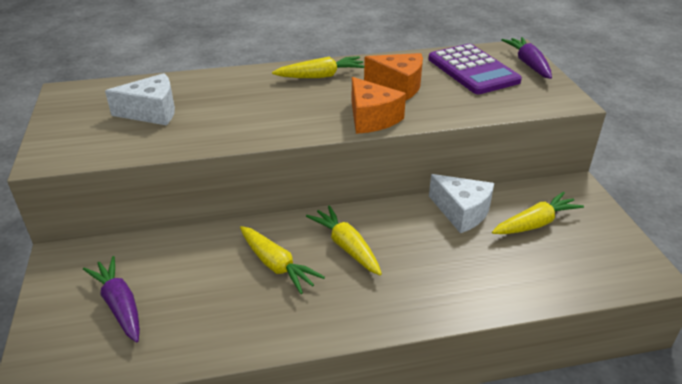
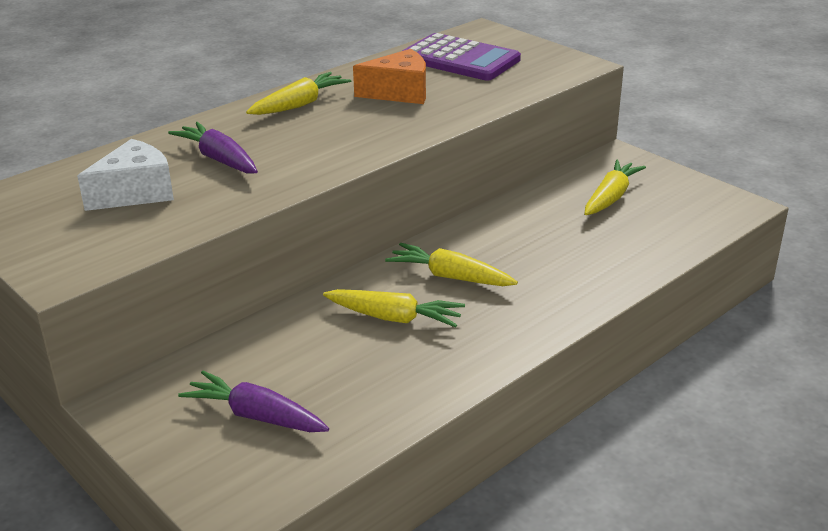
camera: 30 degrees left, 5 degrees down
orange cheese [352,77,406,134] -> none
white cheese [429,174,494,233] -> none
purple carrot [501,37,552,79] -> purple carrot moved to [168,122,258,174]

